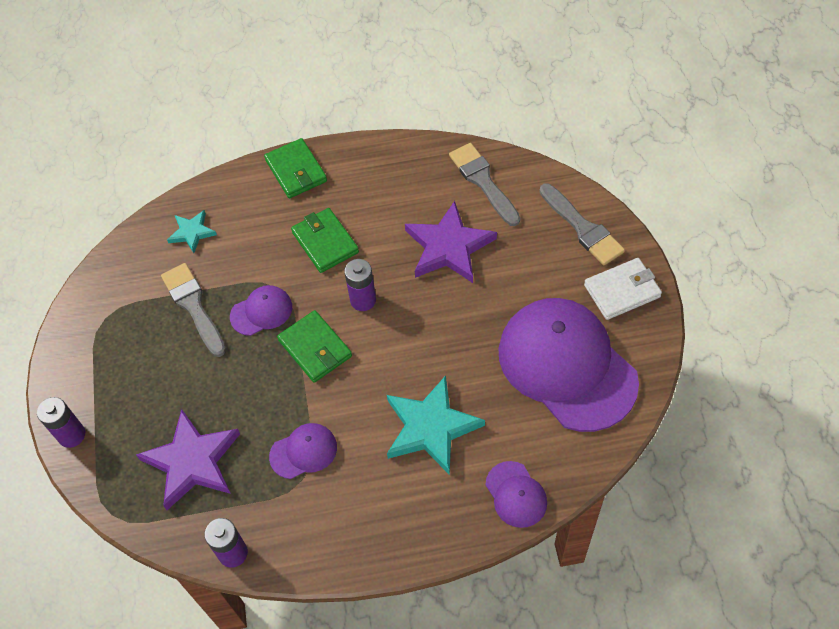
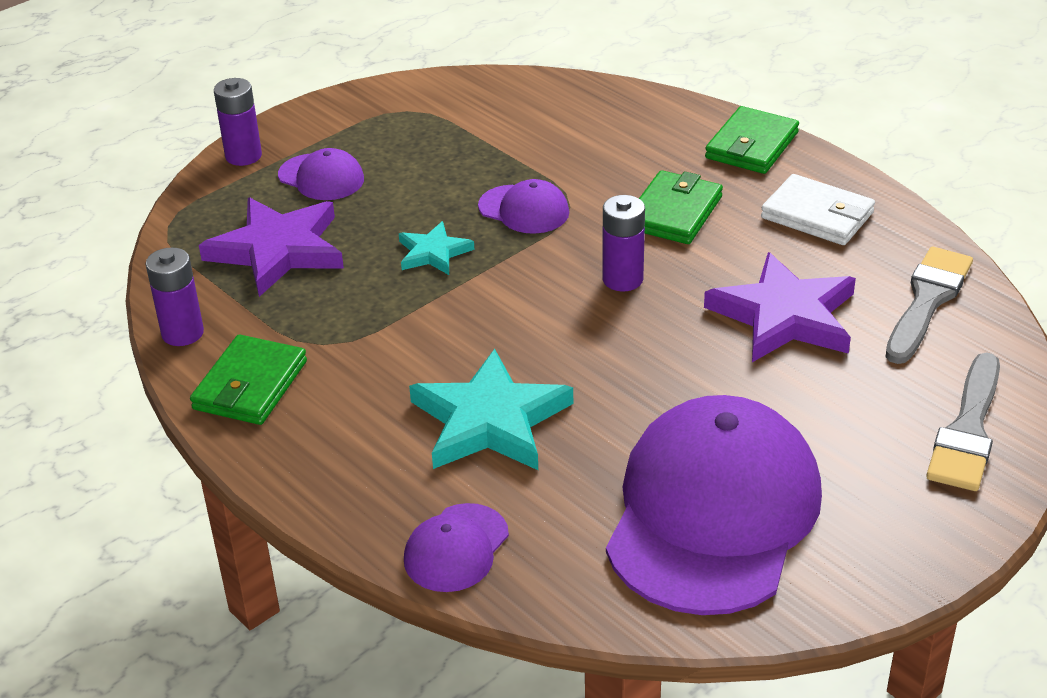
camera: 55 degrees right, 20 degrees down
grey brush [161,263,226,357] -> none
turquoise star [167,210,217,253] -> turquoise star moved to [399,221,475,275]
purple cap [269,423,337,479] -> purple cap moved to [278,148,364,200]
green wallet [277,310,352,383] -> green wallet moved to [190,335,307,425]
white wallet [584,258,662,320] -> white wallet moved to [761,174,875,245]

